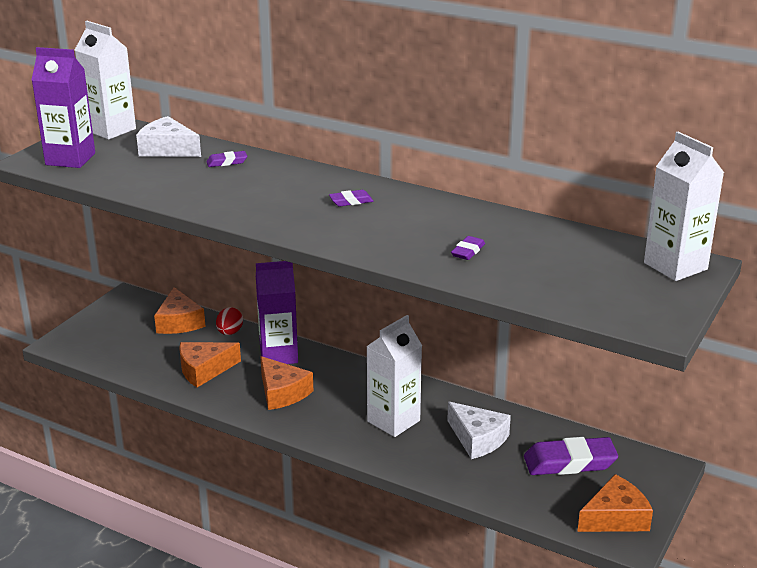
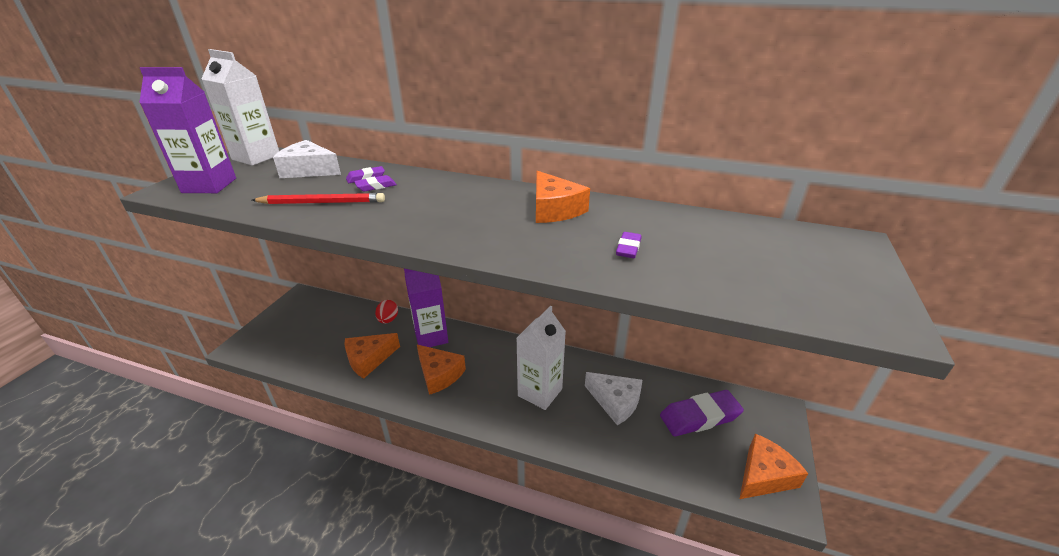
camera: 10 degrees left, 5 degrees up
orange cheese [154,287,206,334] -> orange cheese moved to [536,171,590,223]
purple eraser [329,190,373,207] -> purple eraser moved to [354,175,397,192]
white carton [644,132,724,281] -> none
none -> red pencil [252,193,385,204]

